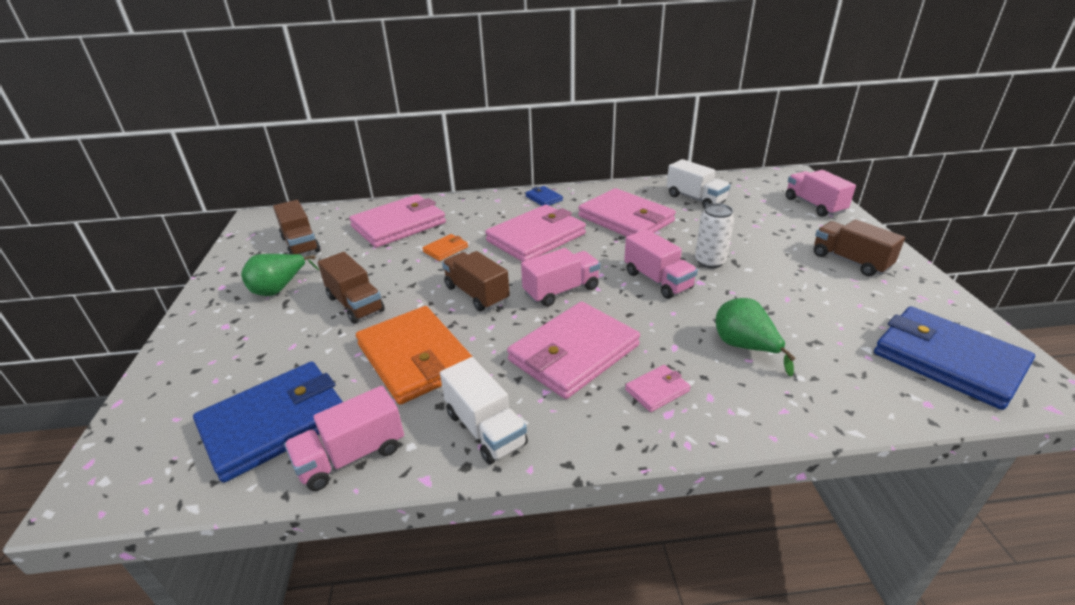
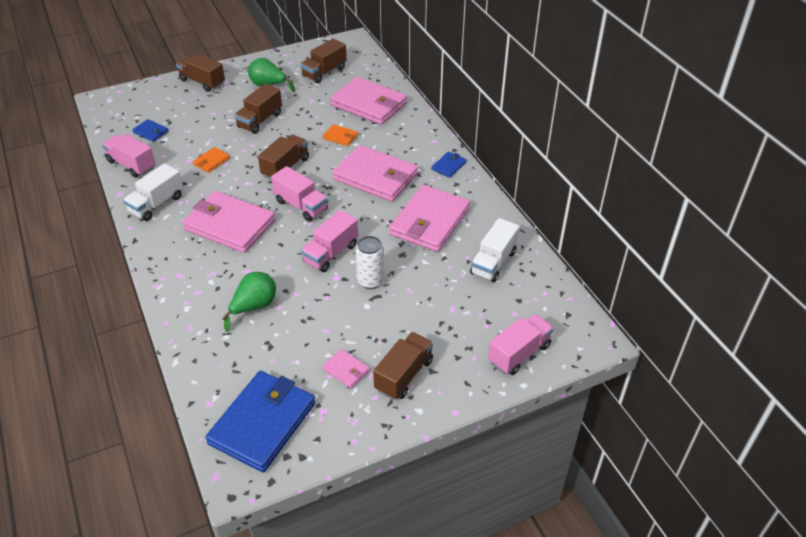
camera: 70 degrees right, 10 degrees up
blue wallet [193,361,343,483] -> blue wallet [132,119,169,142], size x0.44
orange wallet [356,306,473,405] -> orange wallet [193,147,230,173], size x0.44
pink wallet [625,365,691,412] -> pink wallet moved to [322,349,370,388]
none -> brown truck [176,54,225,92]

